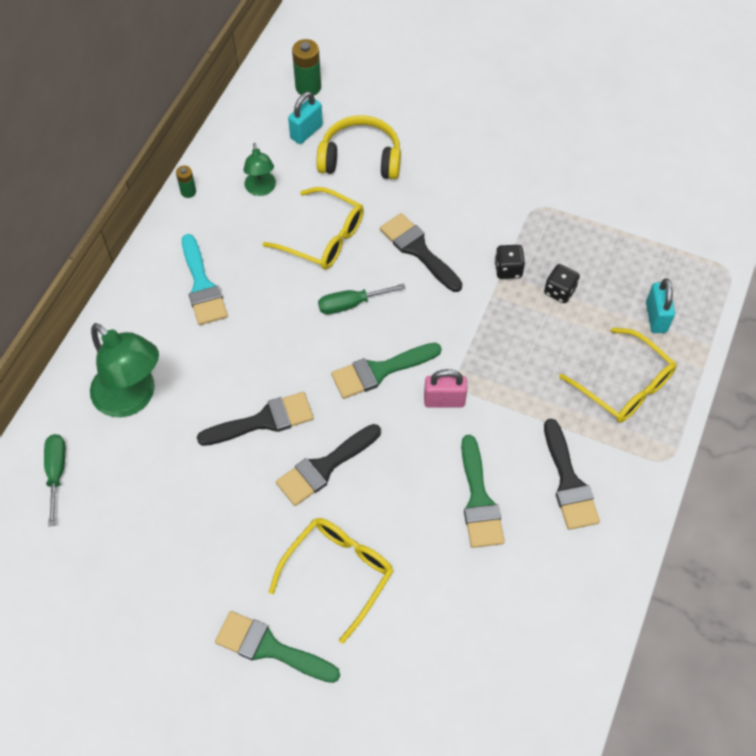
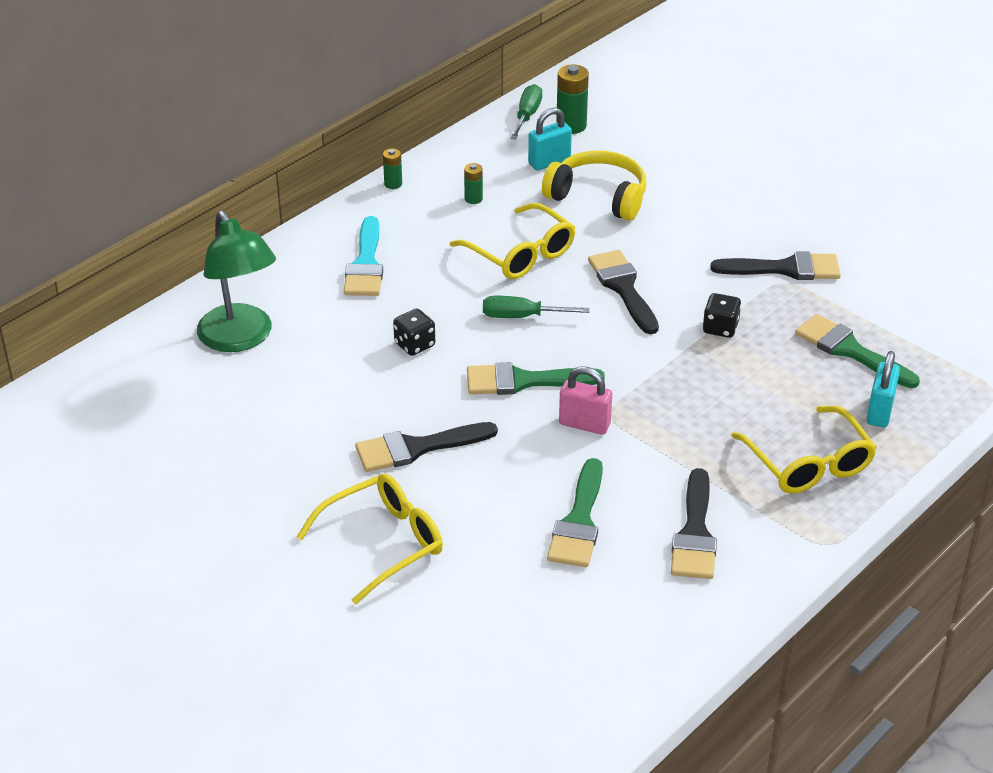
camera: 20 degrees right, 20 degrees down
green screwdriver [44,434,66,526] -> green screwdriver moved to [510,84,542,139]
black brush [197,392,314,446] -> black brush moved to [710,252,841,280]
green brush [215,611,340,683] -> green brush moved to [795,314,920,388]
green lamp [244,143,276,196] -> green battery [464,163,483,204]
black dice [544,264,580,303] -> black dice moved to [393,308,435,356]

